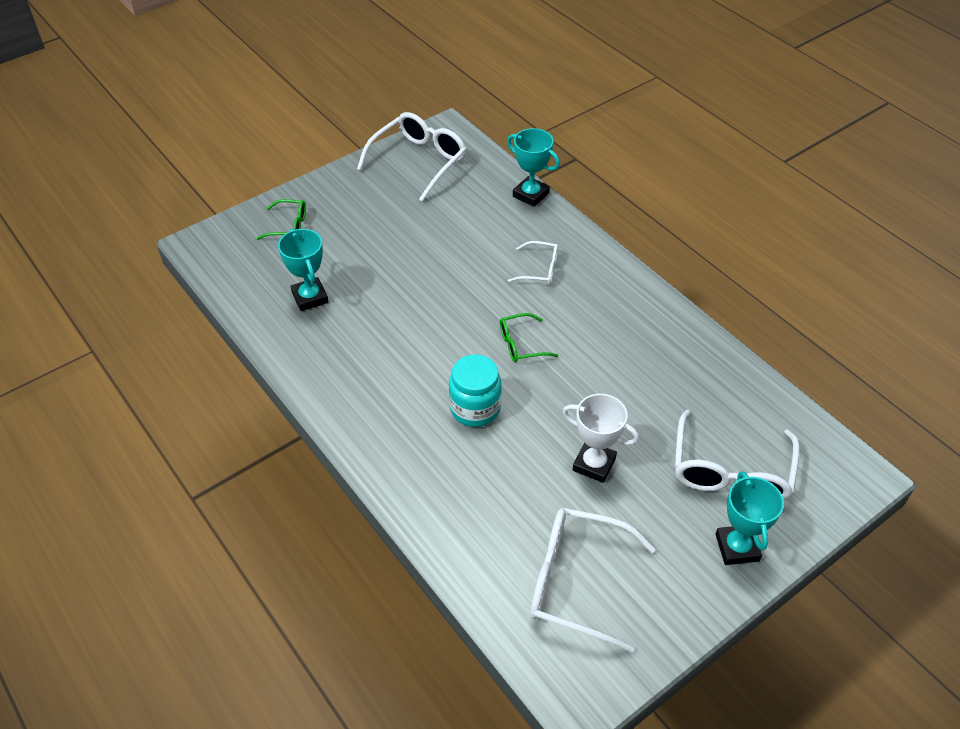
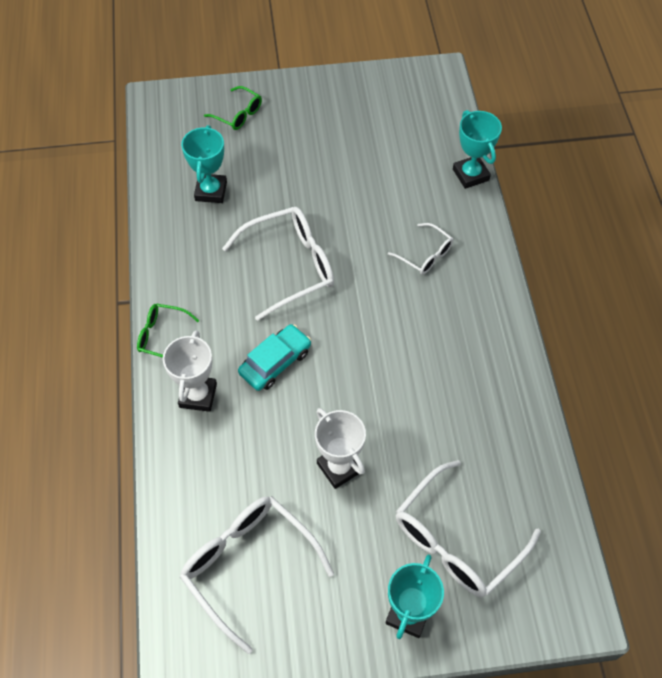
camera: 30 degrees right, 10 degrees up
white glasses [357,112,467,202] -> white glasses moved to [222,207,334,321]
turquoise jar [449,354,502,427] -> turquoise car [238,324,311,391]
green glasses [500,313,558,363] -> green glasses moved to [137,303,200,358]
none -> white trophy [163,330,217,412]

